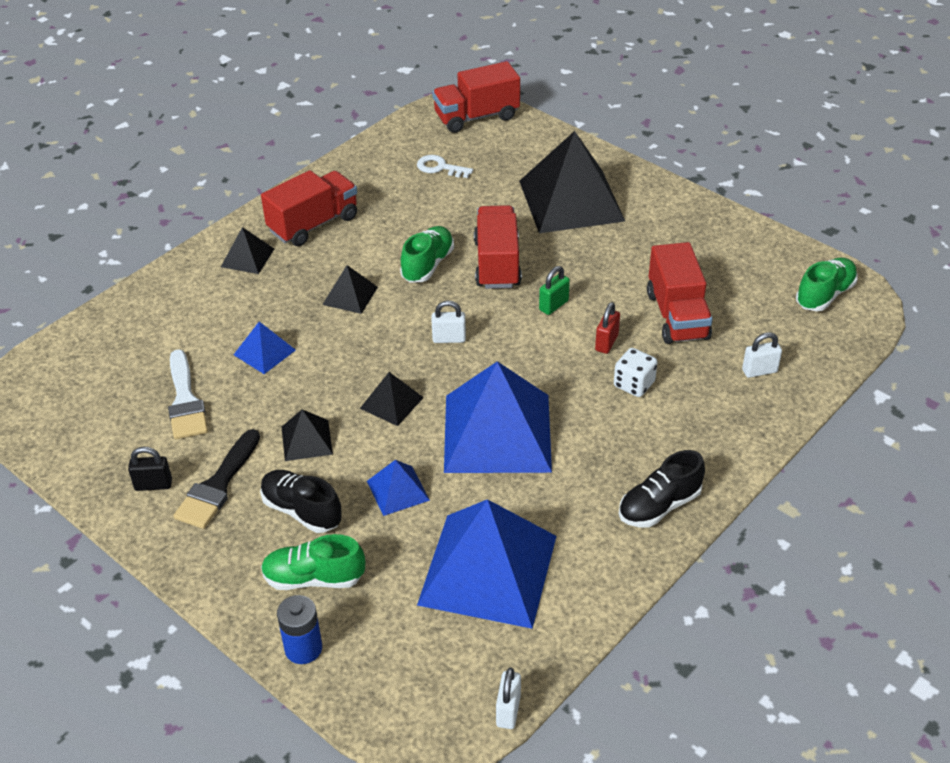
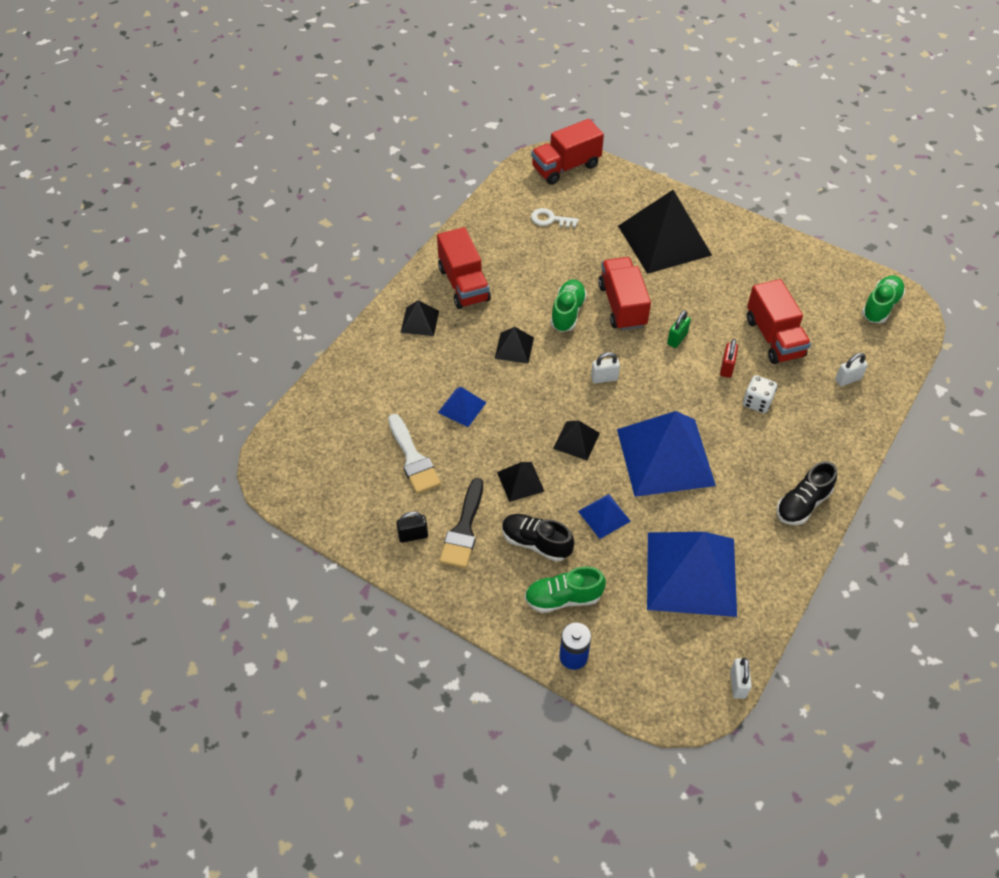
camera: 10 degrees left, 10 degrees up
red truck [261,170,357,246] -> red truck turned 120 degrees clockwise [437,227,491,309]

